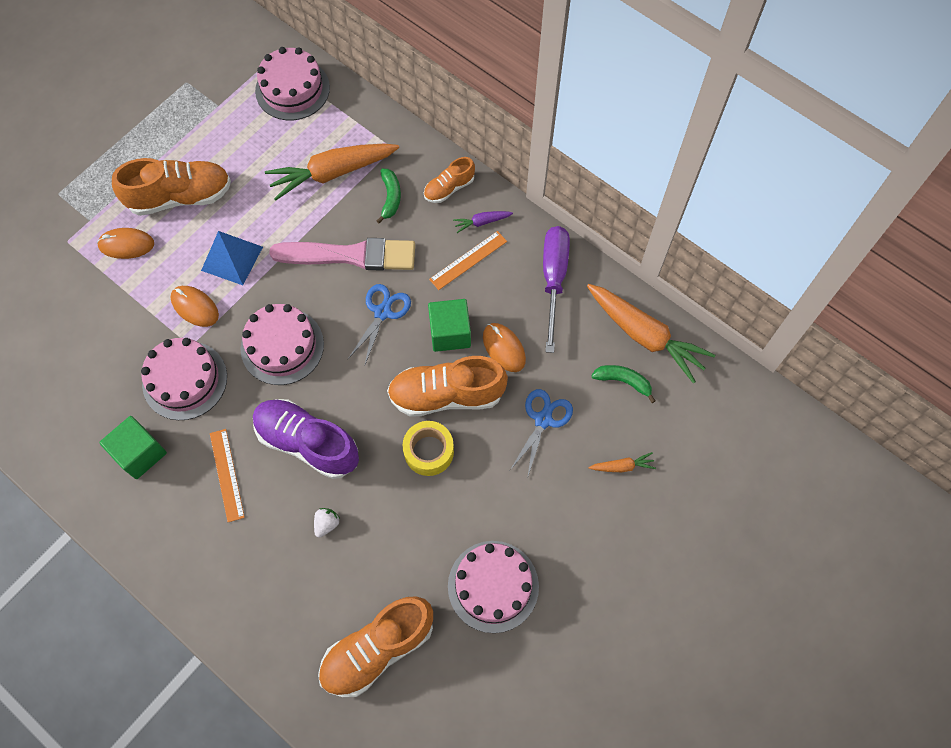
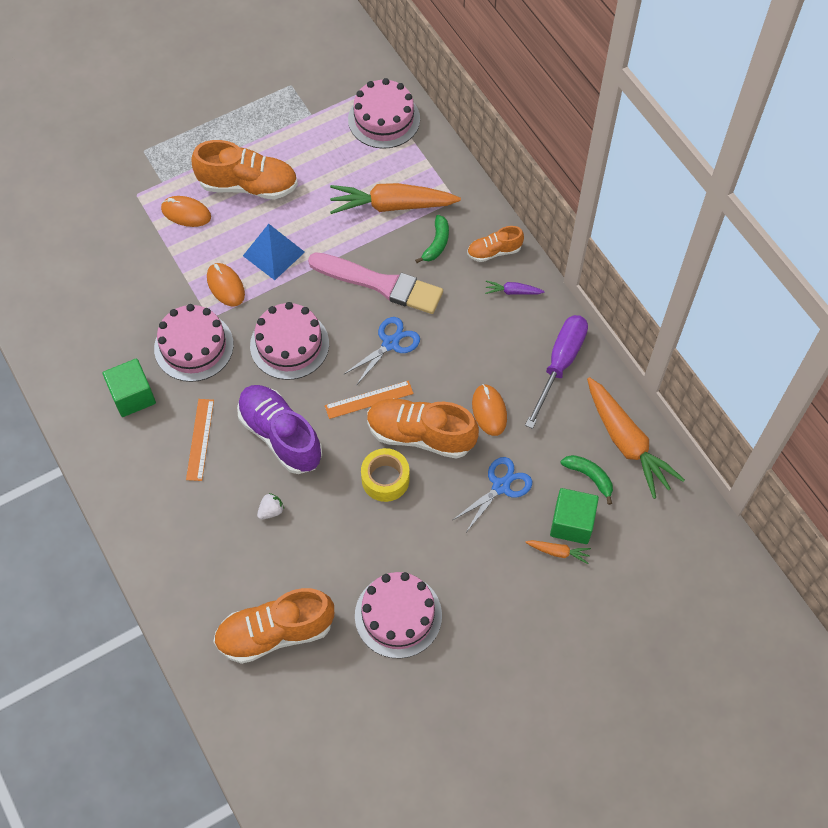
camera: 20 degrees right, 5 degrees down
green cube [428,299,471,352] -> green cube moved to [550,488,599,544]
orange ruler [429,231,507,290] -> orange ruler moved to [325,380,414,419]

